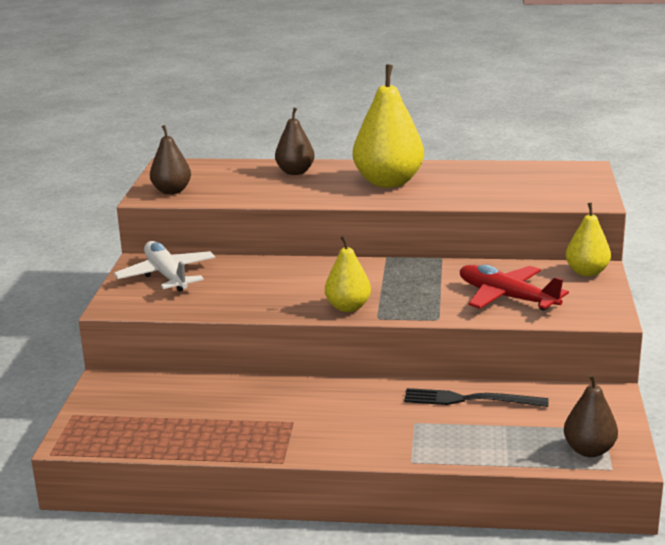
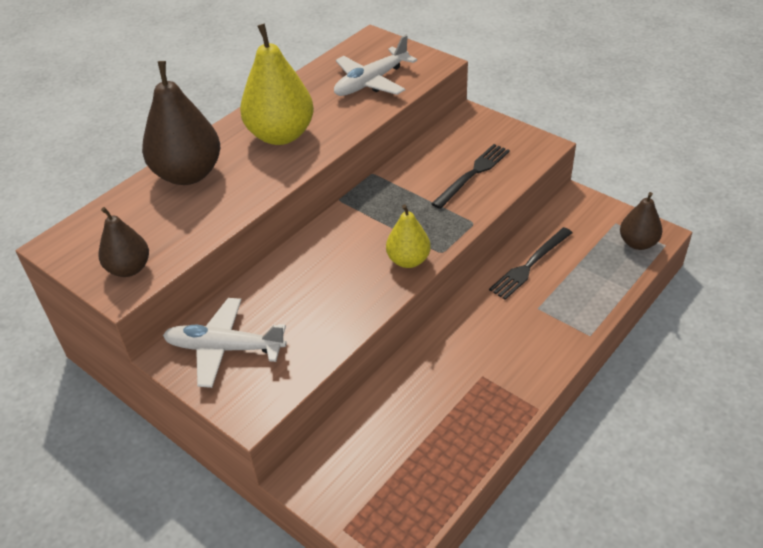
camera: 55 degrees left, 20 degrees up
brown pear [275,108,315,175] -> brown pear [142,61,220,185], size x1.74
red plane [460,265,569,310] -> black fork [431,144,510,209]
yellow pear [566,203,611,277] -> none
none -> white plane [334,35,417,96]

